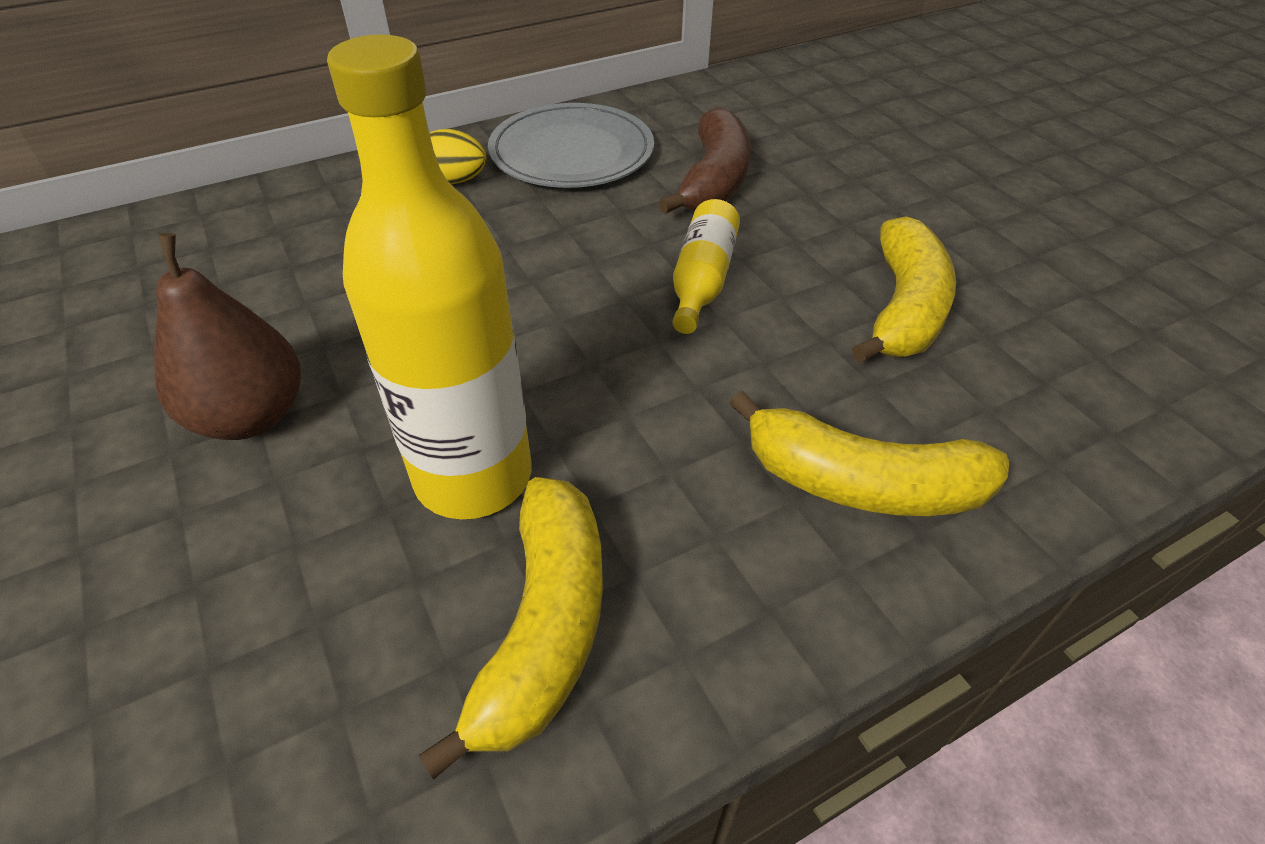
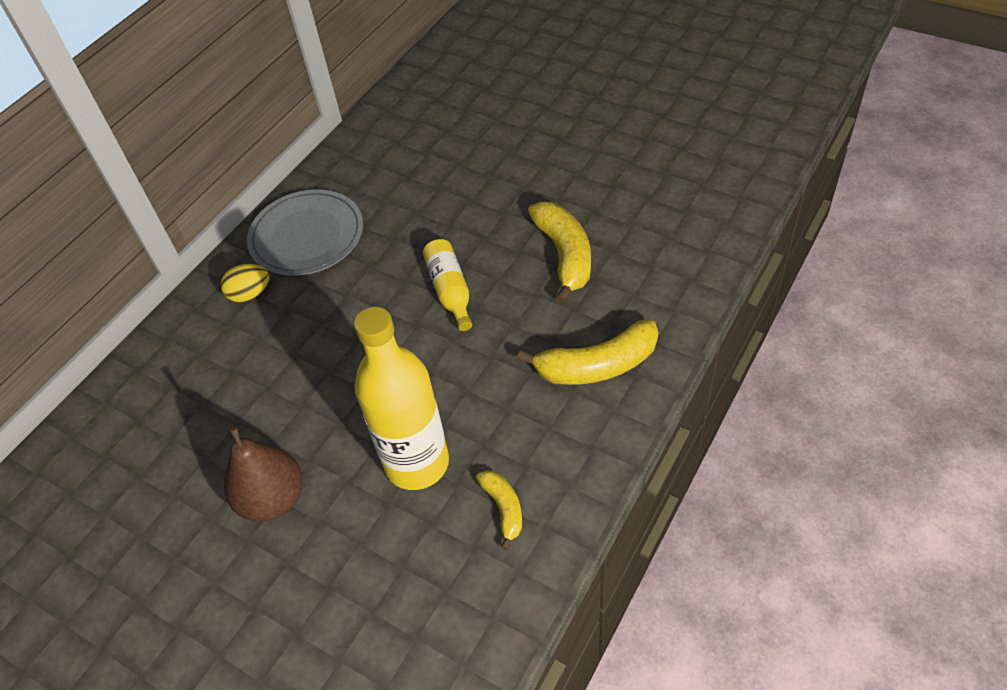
camera: 25 degrees left, 5 degrees up
yellow banana [418,477,603,780] -> yellow banana [476,470,522,550], size x0.56
brown banana [658,107,751,214] -> none

